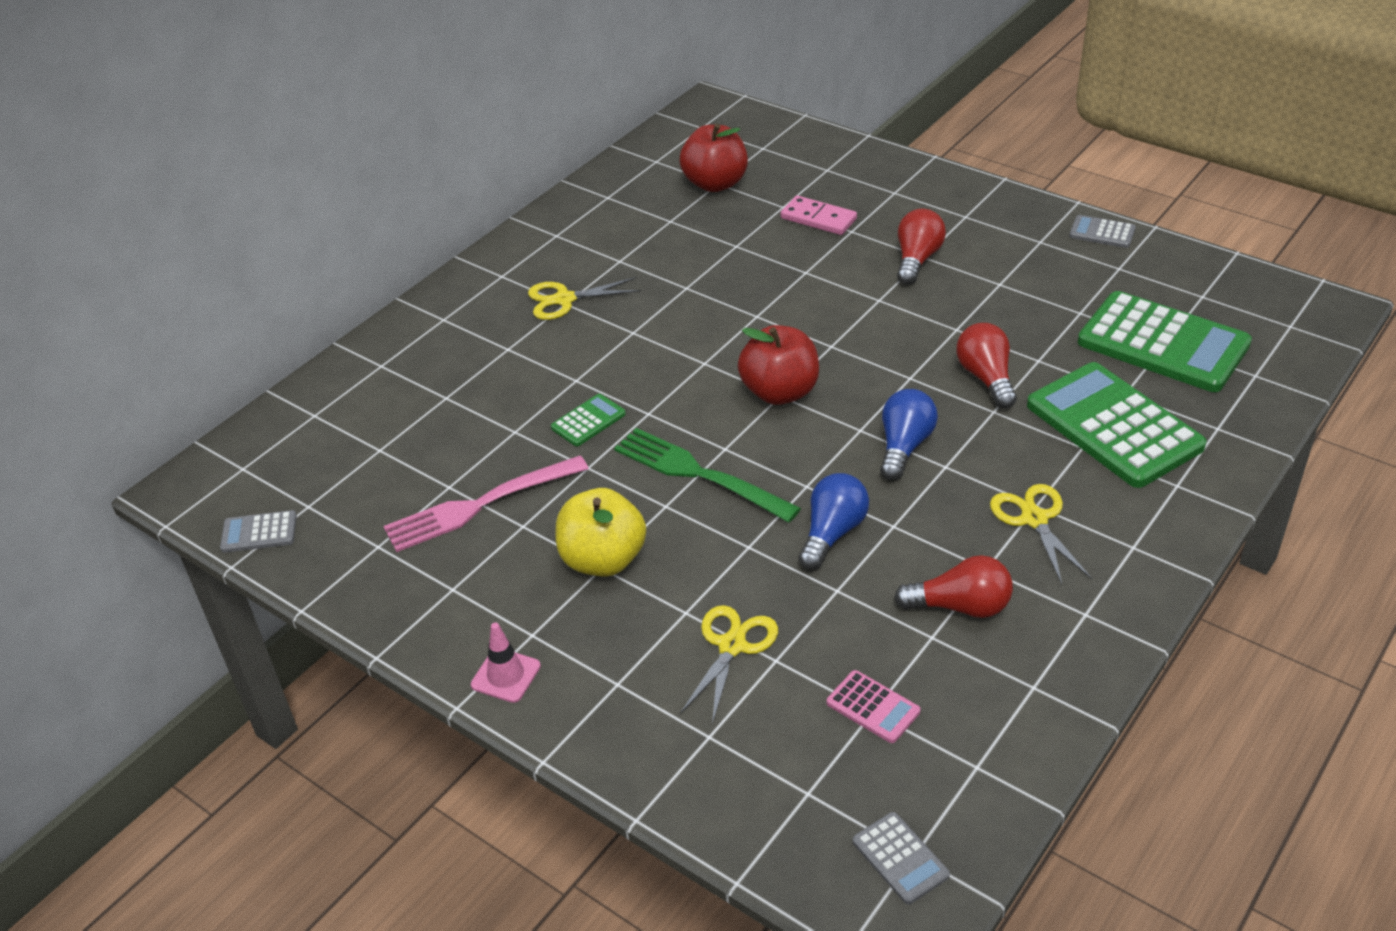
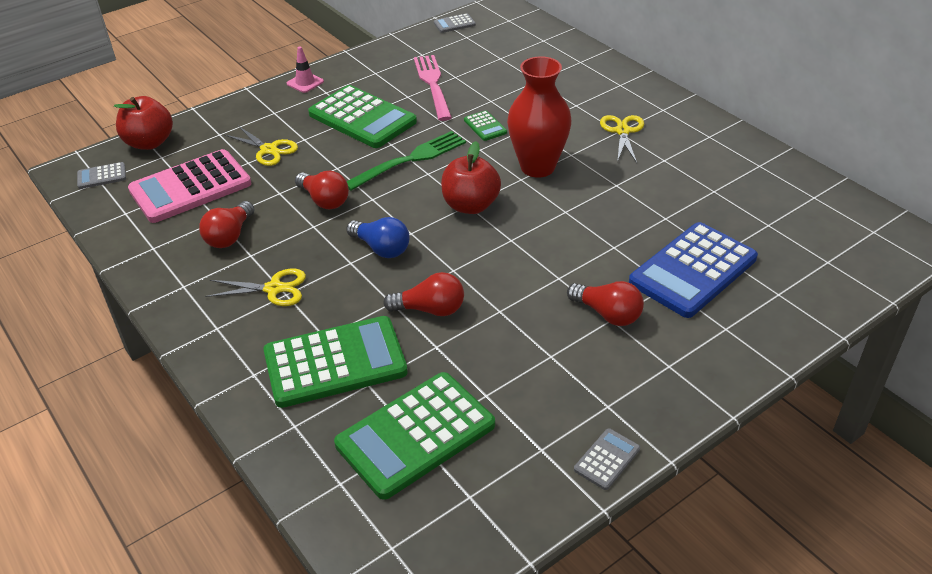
camera: 105 degrees right, 0 degrees up
grey calculator [220,510,297,553] -> grey calculator turned 120 degrees counterclockwise [434,13,476,33]
yellow apple [556,488,646,577] -> green calculator [308,85,417,148]
red apple [680,124,748,192] -> red apple moved to [114,96,173,150]
pink domino [781,196,857,235] -> blue calculator [629,222,758,318]
blue light bulb [798,473,869,570] -> red light bulb [295,171,349,210]
pink calculator [827,670,920,743] -> pink calculator [128,149,251,223], size x2.27
none -> red vase [507,56,571,178]

